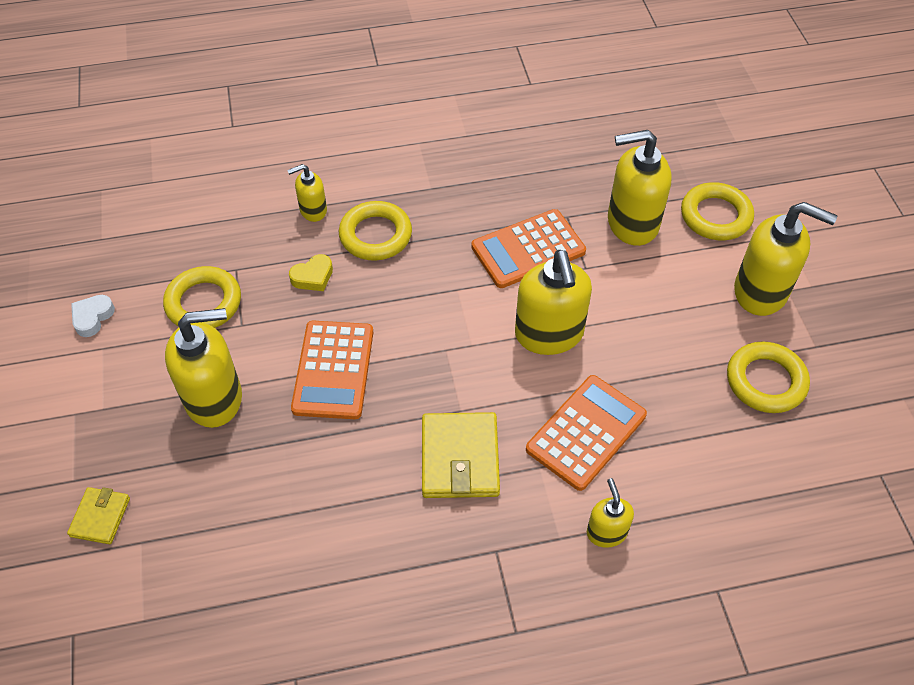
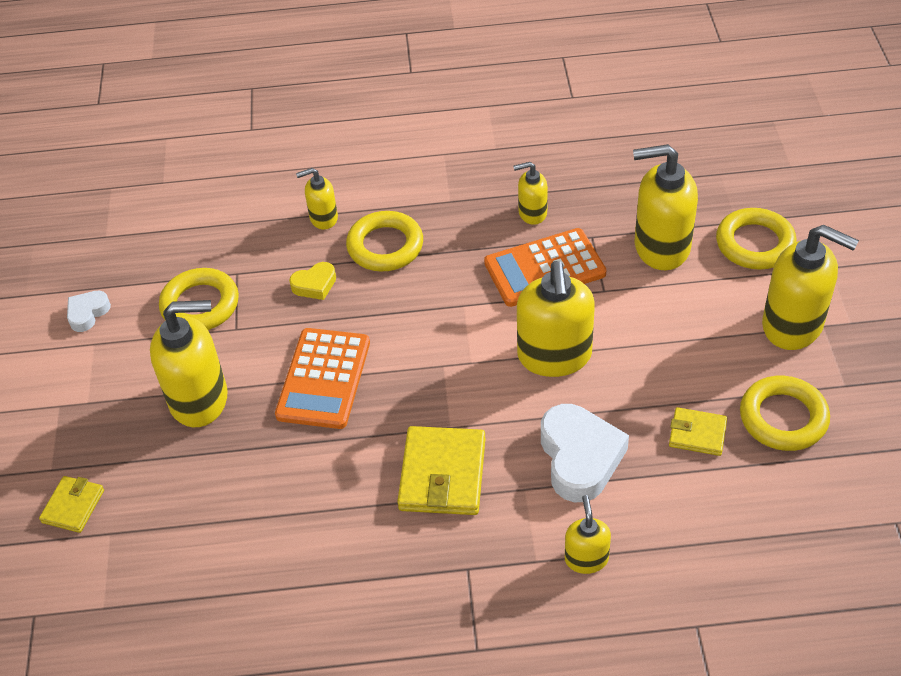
camera: 10 degrees right, 5 degrees down
orange calculator [526,375,647,491] -> white heart [541,404,629,502]
none -> yellow soap dispenser [513,162,548,225]
none -> yellow wallet [669,407,727,456]

